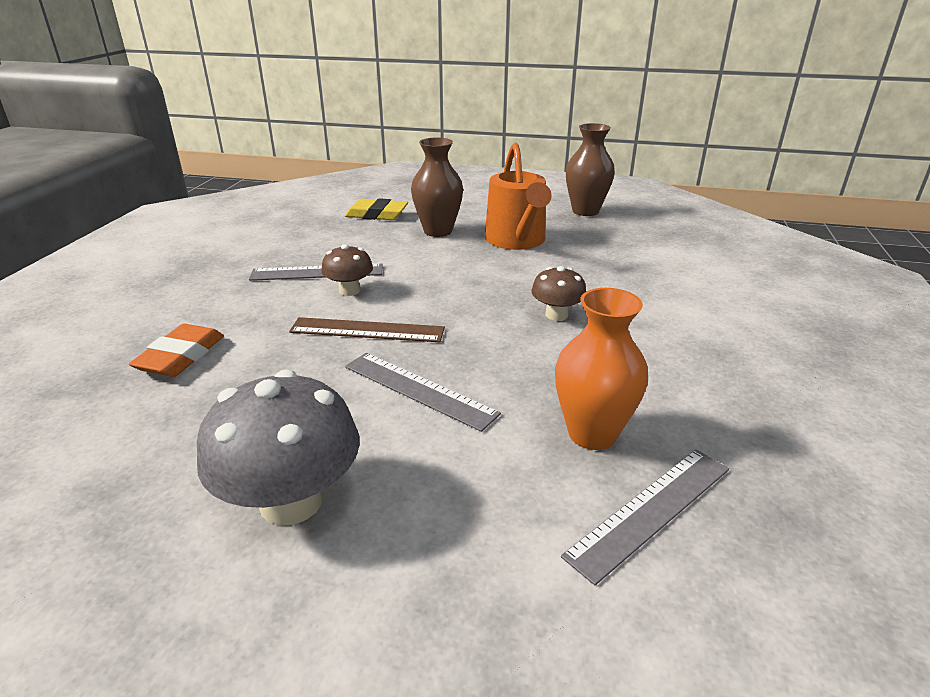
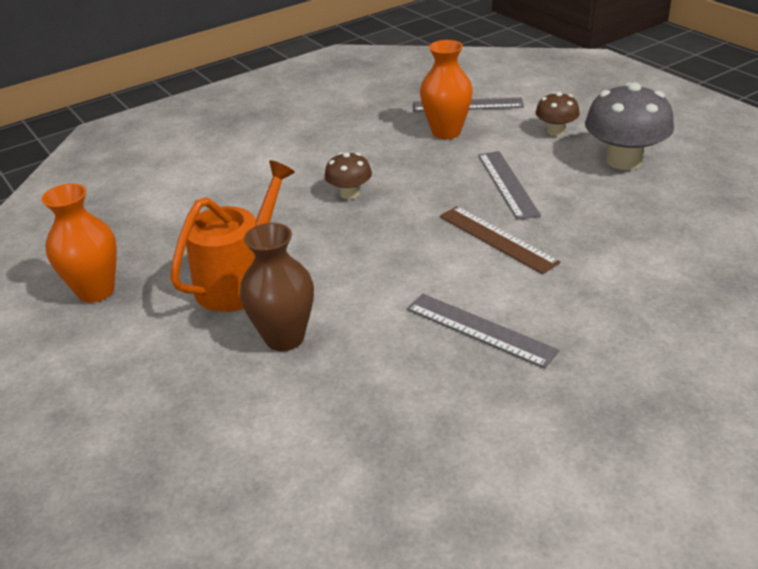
camera: 135 degrees left, 5 degrees up
orange eraser [129,324,224,377] -> none
brown mushroom [321,244,373,296] -> brown mushroom moved to [535,92,580,136]
yellow eraser [345,198,408,220] -> none
brown vase [566,123,615,216] -> orange vase [41,183,117,303]

